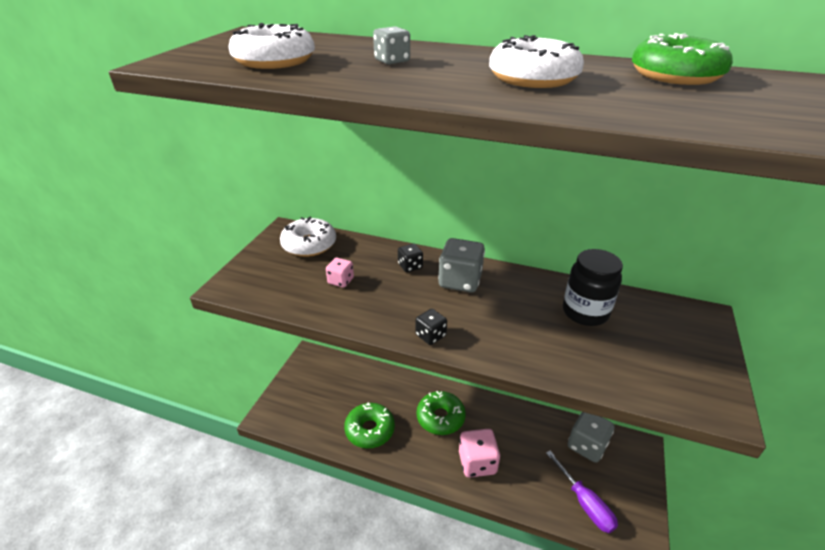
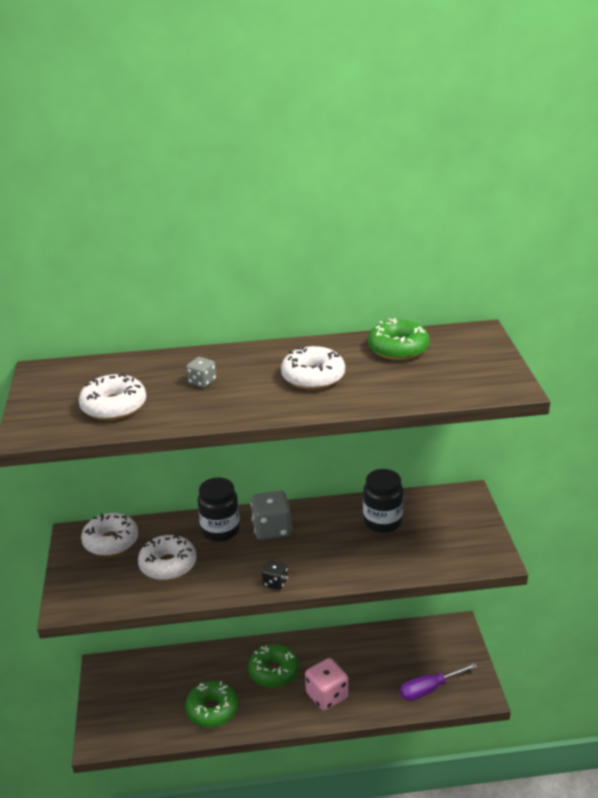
camera: 25 degrees left, 5 degrees down
pink dice [326,258,354,288] -> white donut [138,535,197,580]
black dice [398,244,423,272] -> black jar [198,478,240,542]
purple screwdriver [546,451,618,533] -> purple screwdriver turned 120 degrees clockwise [400,663,477,701]
grey dice [568,412,614,463] -> none

